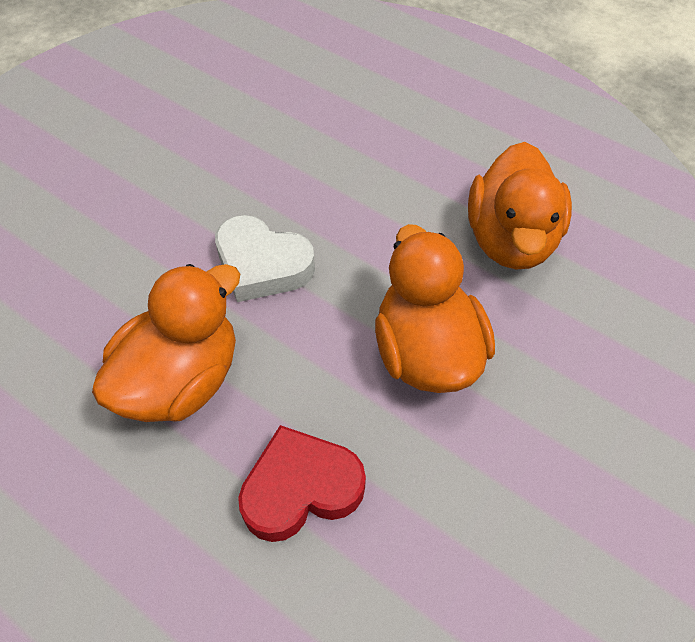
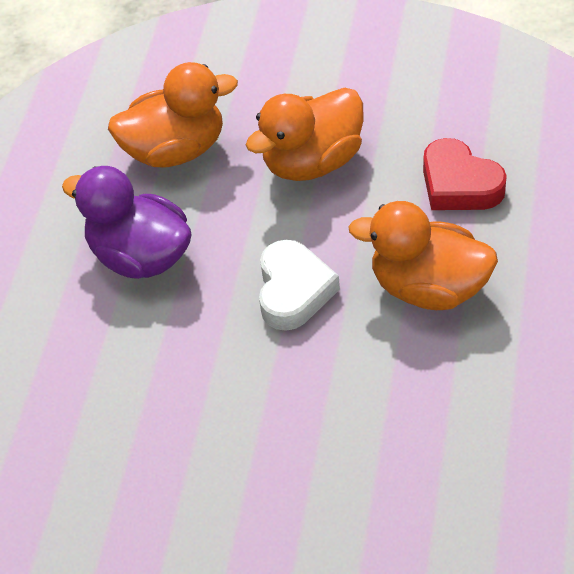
camera: 110 degrees left, 5 degrees down
none -> purple duck [62,166,191,279]

